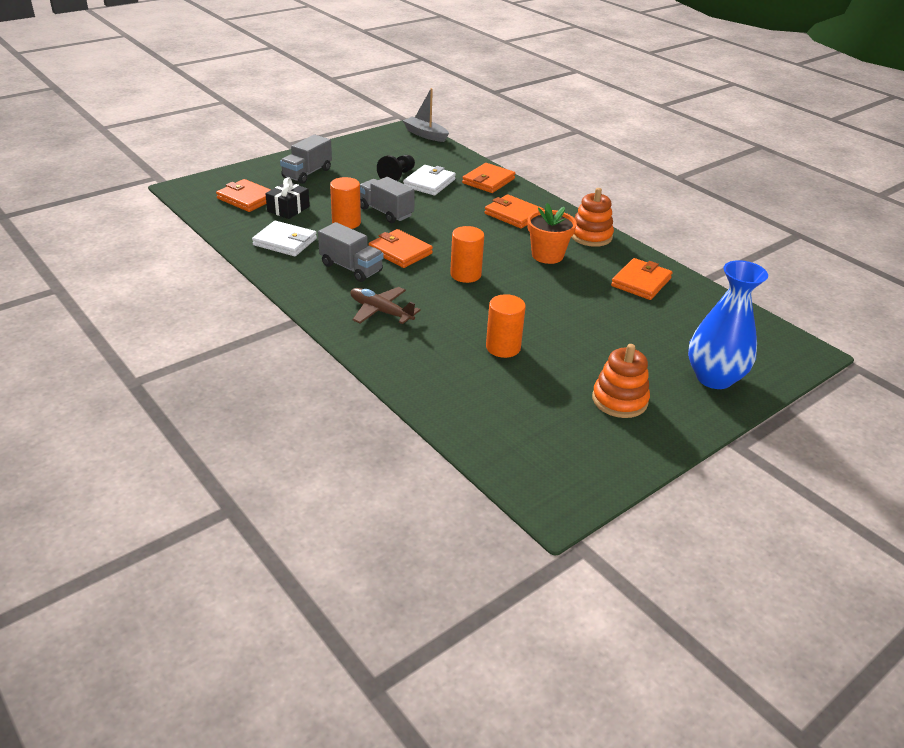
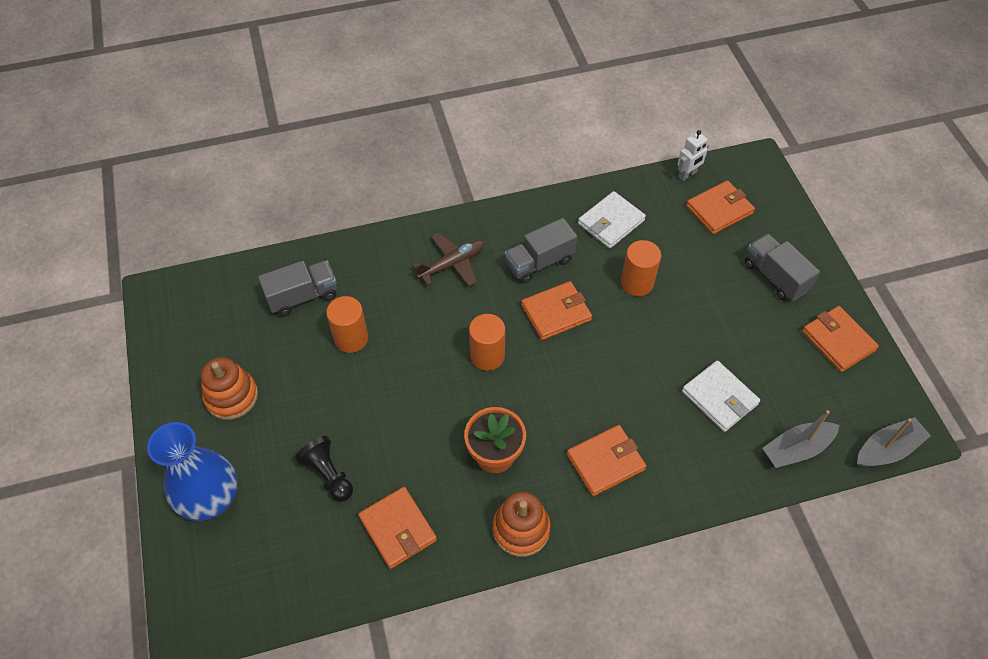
camera: 115 degrees right, 20 degrees up
black gift [265,177,310,219] -> none
grey truck [360,177,415,223] -> grey truck moved to [258,260,337,316]
black pawn [377,155,415,181] -> black pawn moved to [295,436,353,502]
orange wallet [462,163,515,193] -> orange wallet moved to [802,306,879,372]
none -> white robot [678,130,709,181]
none -> grey boat [763,410,840,468]

